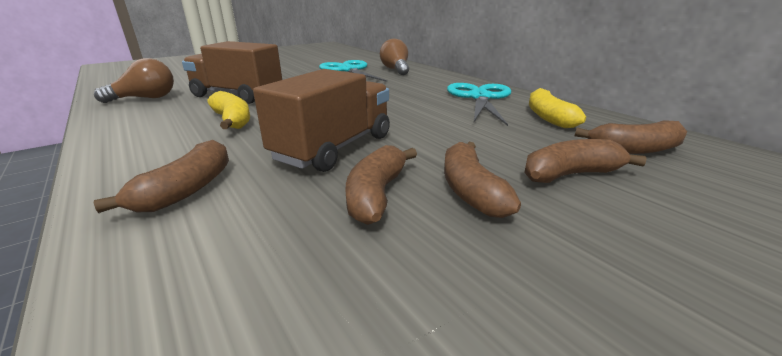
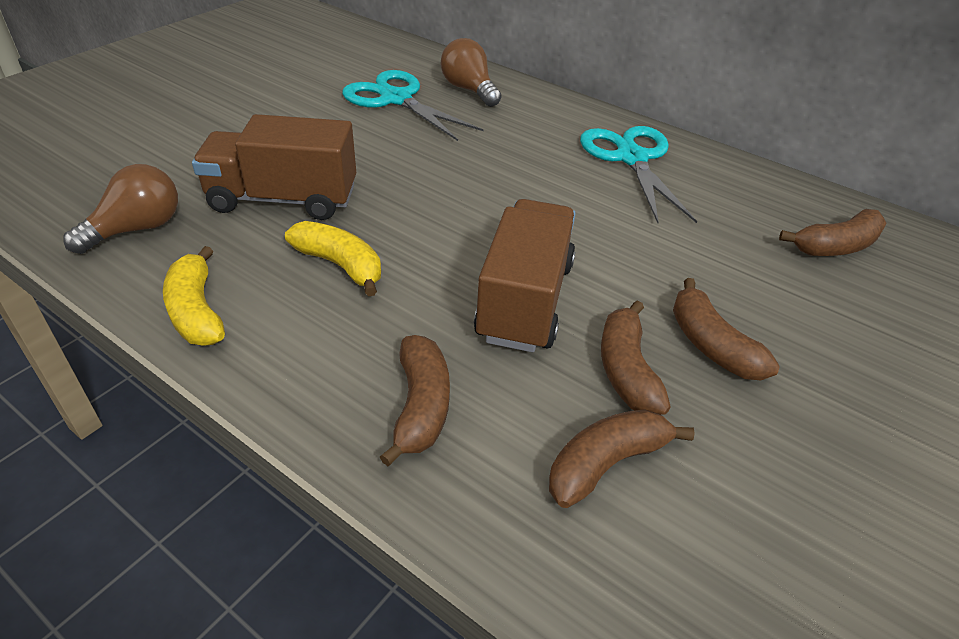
camera: 20 degrees left, 15 degrees up
brown banana [524,139,647,183] -> brown banana moved to [549,409,695,508]
yellow banana [529,88,586,128] -> yellow banana moved to [163,246,225,346]

